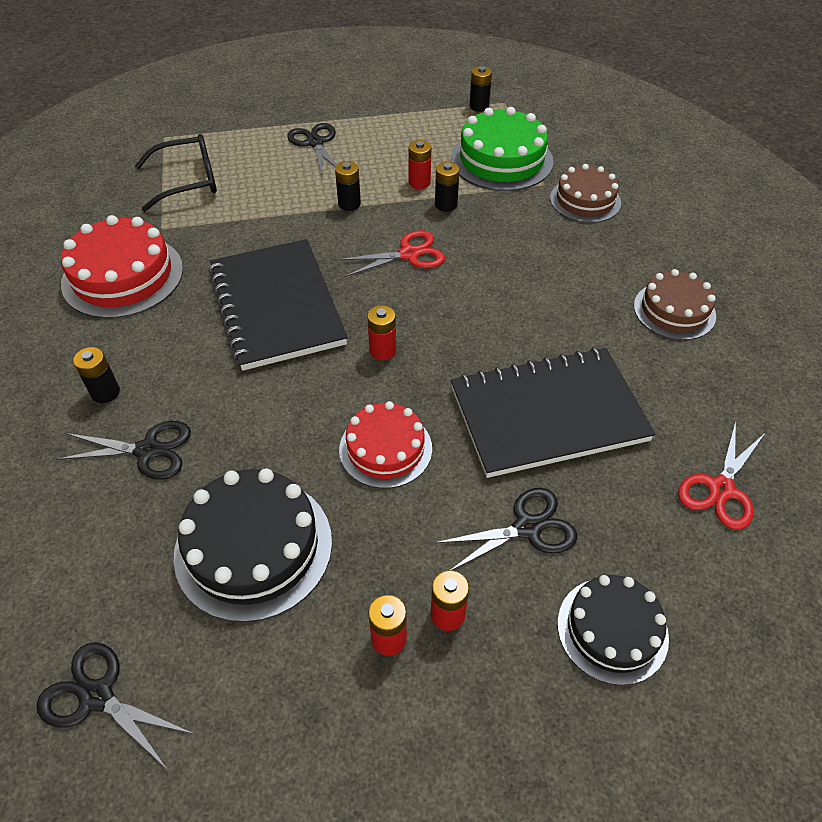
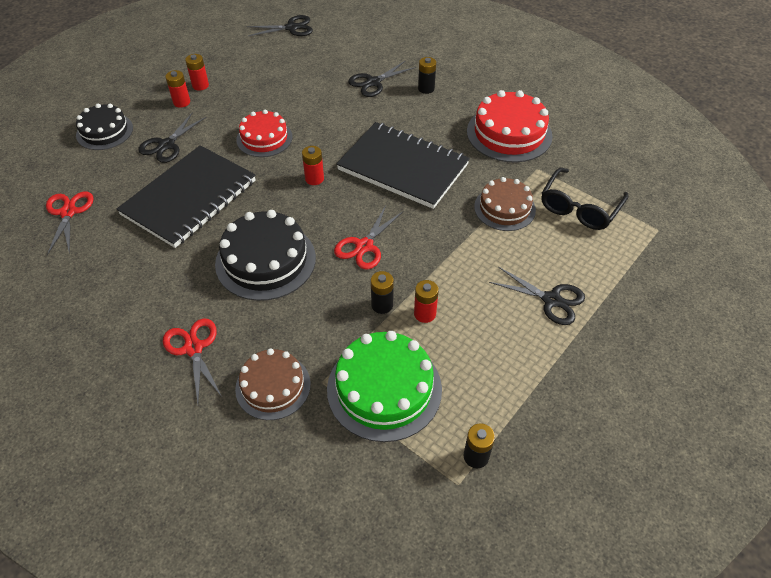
camera: 140 degrees right, 0 degrees up
black cake [173,468,332,622] -> black cake moved to [215,210,316,301]
black battery [335,161,361,211] -> none
brown cake [634,269,716,340] -> brown cake moved to [474,177,536,231]
none -> red scissors [163,318,222,403]

